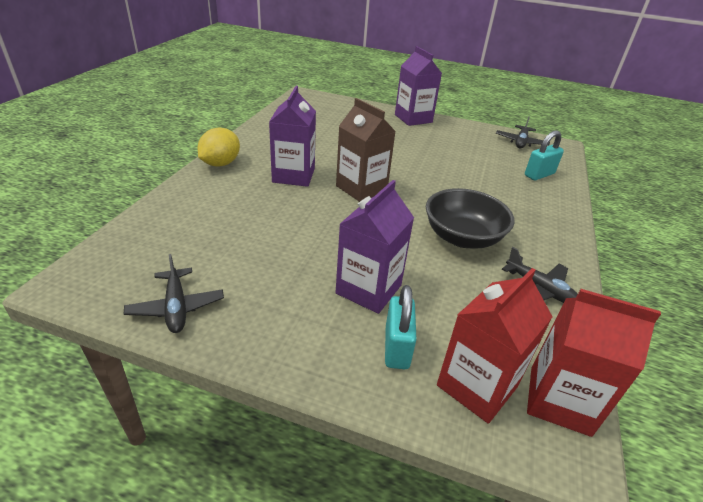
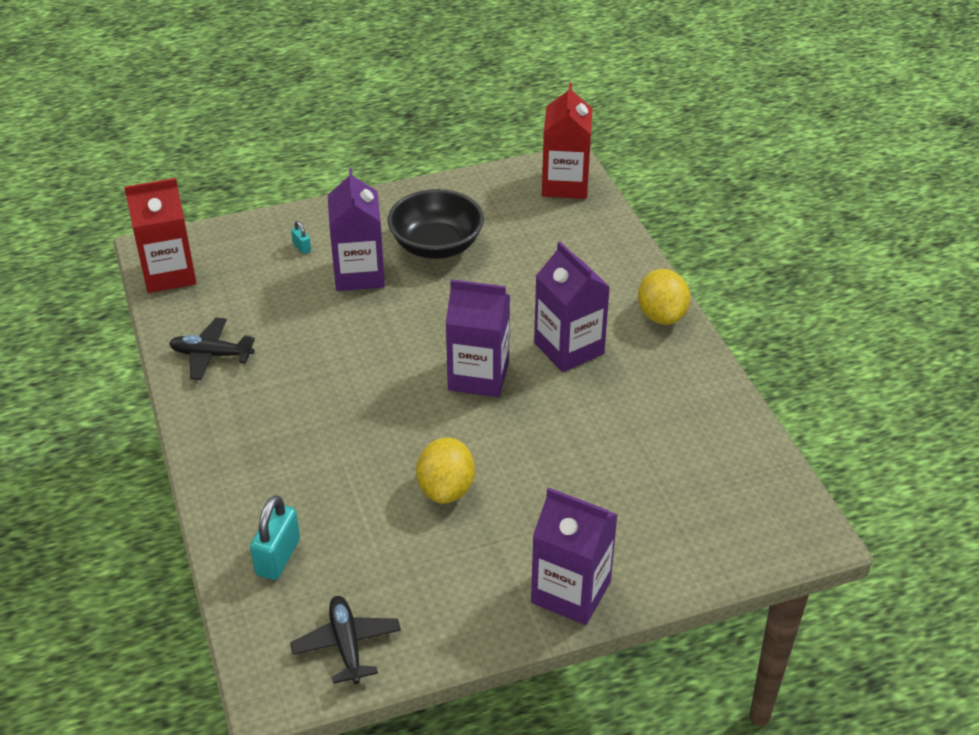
camera: 145 degrees right, 5 degrees up
black plane [124,254,224,333] -> none
brown carton [336,98,396,202] -> purple carton [446,279,510,397]
turquoise padlock [385,285,417,369] -> turquoise padlock [291,221,311,254], size x0.49
black bowl [426,188,515,249] -> black bowl moved to [388,189,484,259]
red carton [437,268,553,424] -> red carton moved to [542,83,593,199]
none -> yellow lemon [416,437,475,504]

